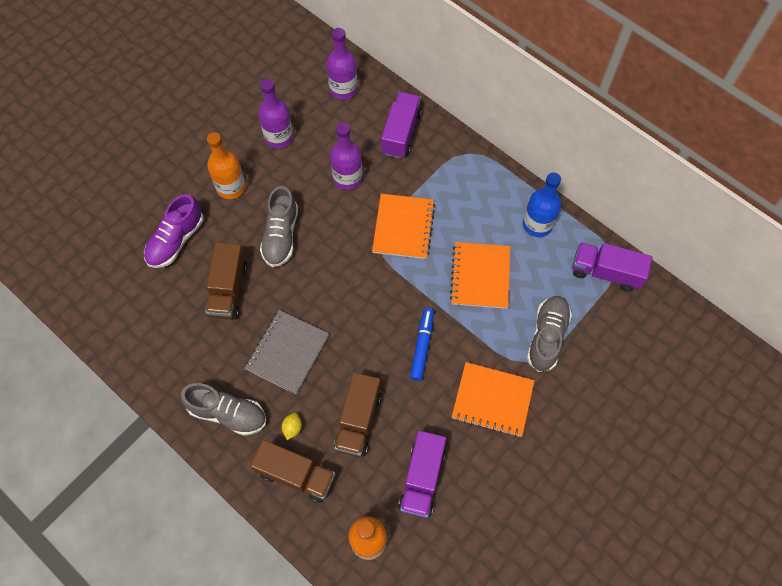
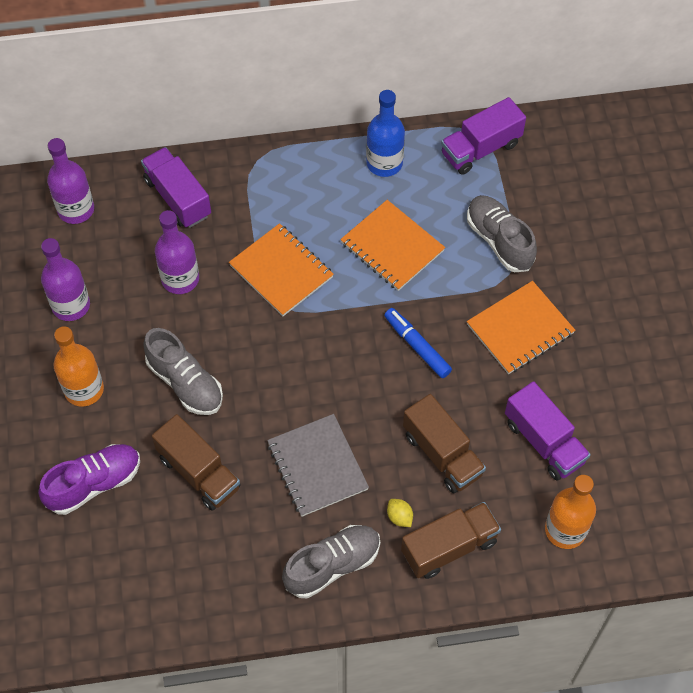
camera: 50 degrees left, 5 degrees down
purple shoe [144,194,204,268] -> purple shoe turned 105 degrees counterclockwise [38,444,140,515]

